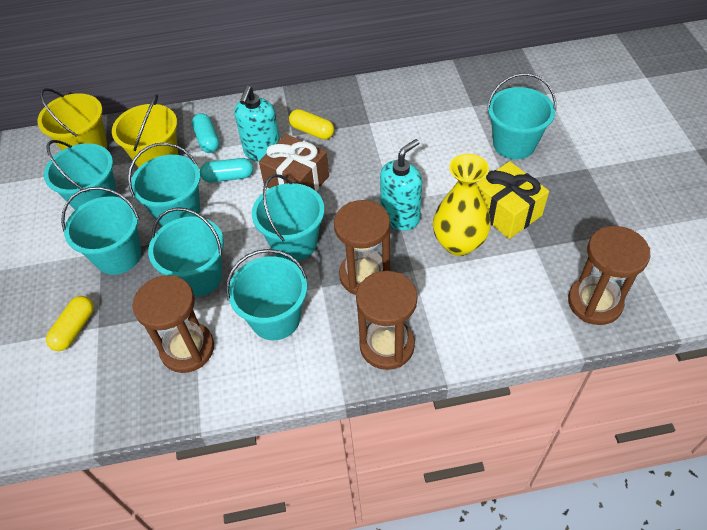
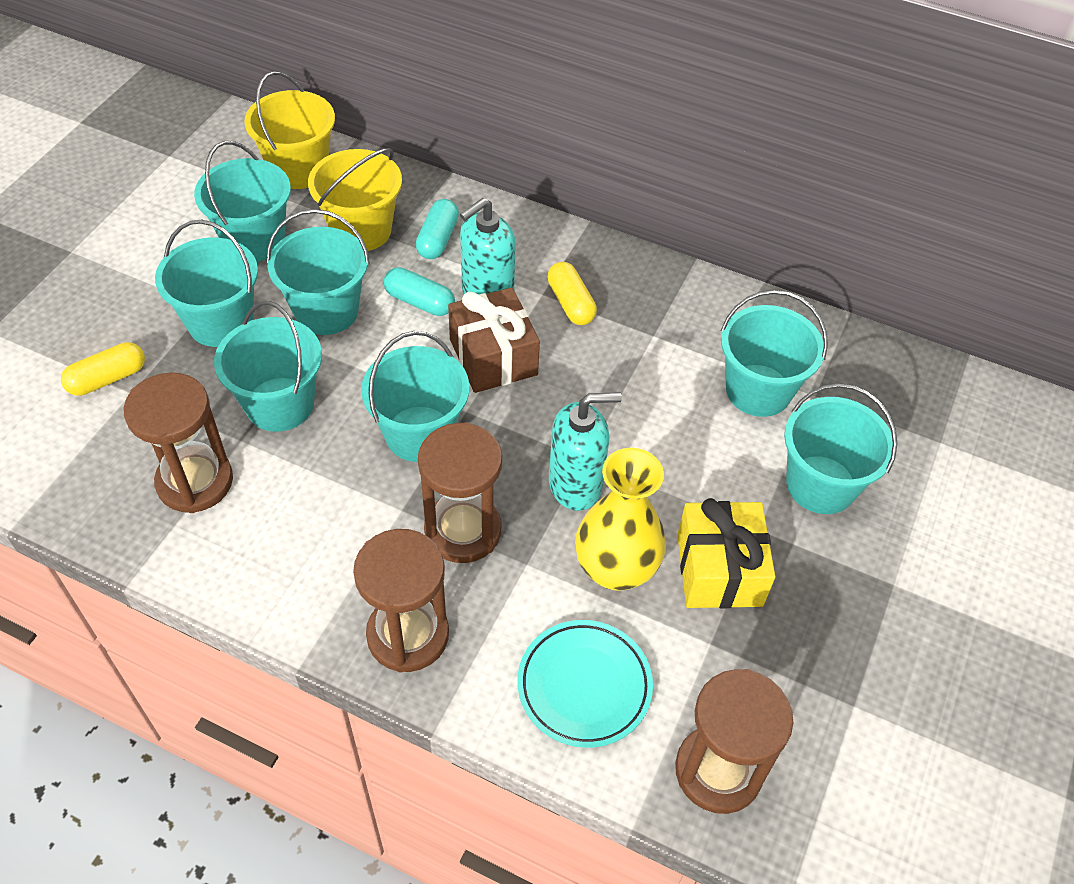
camera: 30 degrees right, 0 degrees up
turquoise bucket [226,249,307,340] -> turquoise bucket moved to [721,290,828,417]
none -> turquoise plate [517,620,653,748]

